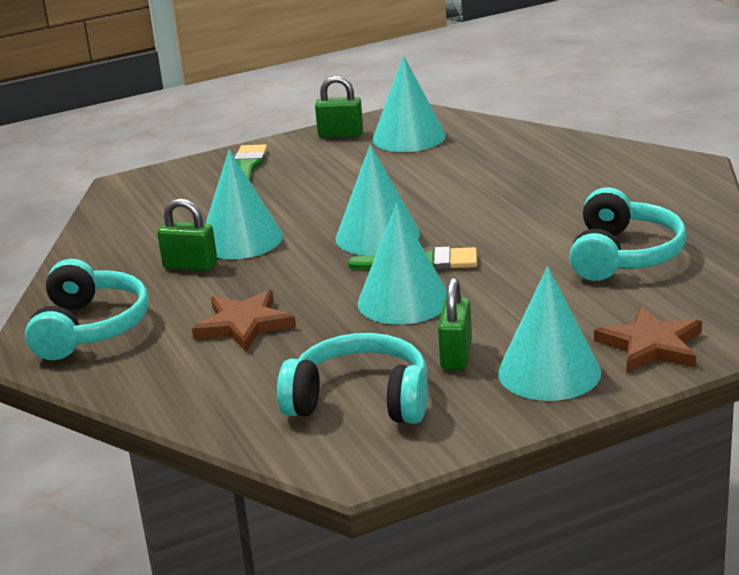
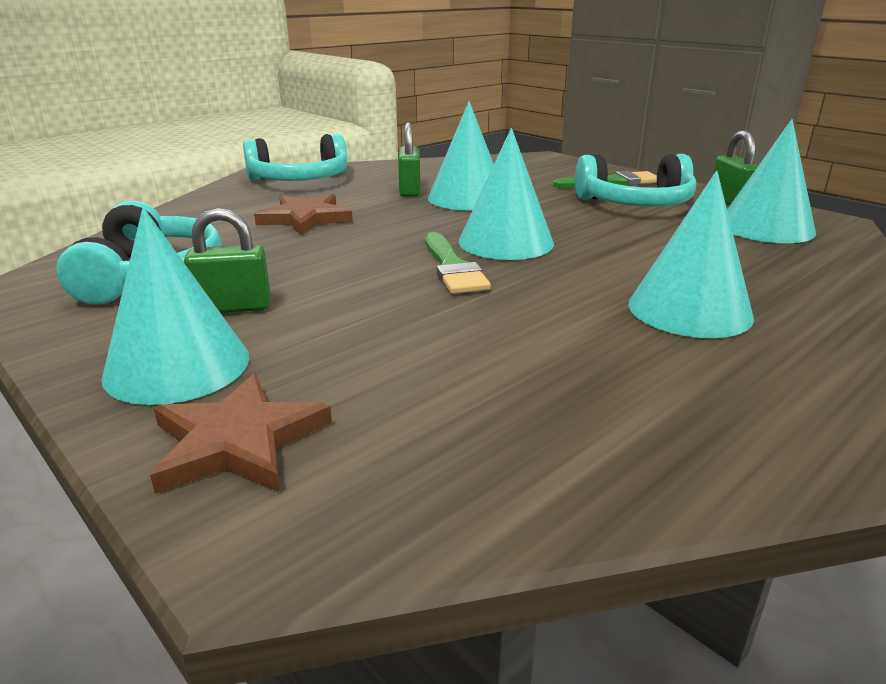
camera: 70 degrees right, 0 degrees up
turquoise cone [357,203,447,324] -> turquoise cone moved to [629,171,754,338]
turquoise headphones [569,187,687,281] -> turquoise headphones moved to [575,154,696,207]

